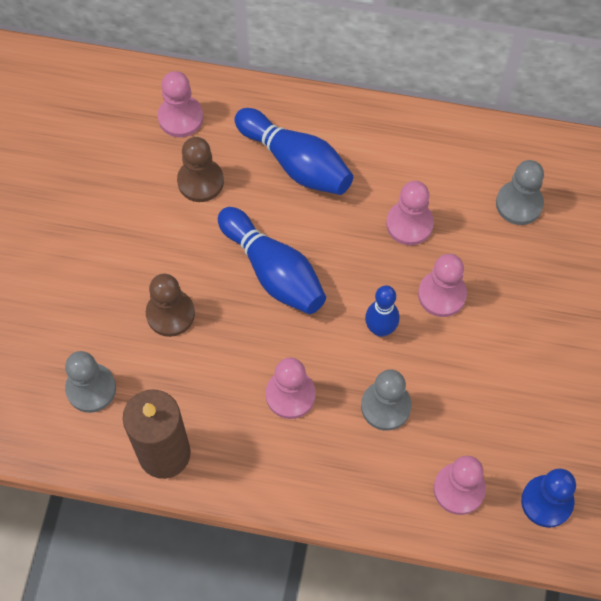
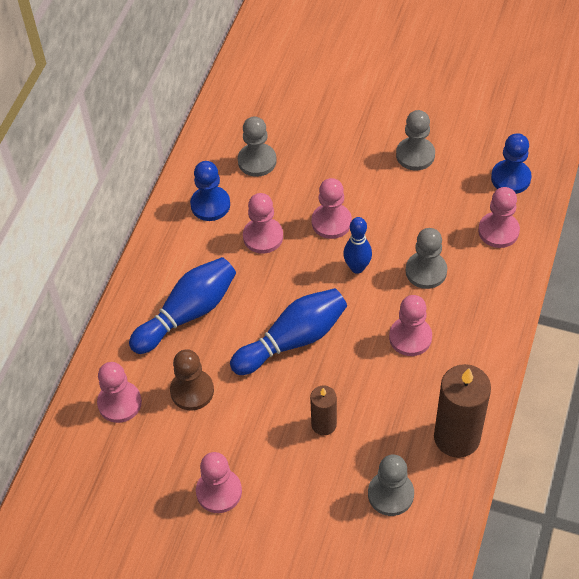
camera: 80 degrees left, 10 degrees down
brown pawn [146,274,195,337] -> brown candle [310,385,337,435]
none -> blue pawn [190,161,230,221]
none -> pink pawn [196,452,242,513]
none -> grey pawn [396,110,435,170]

